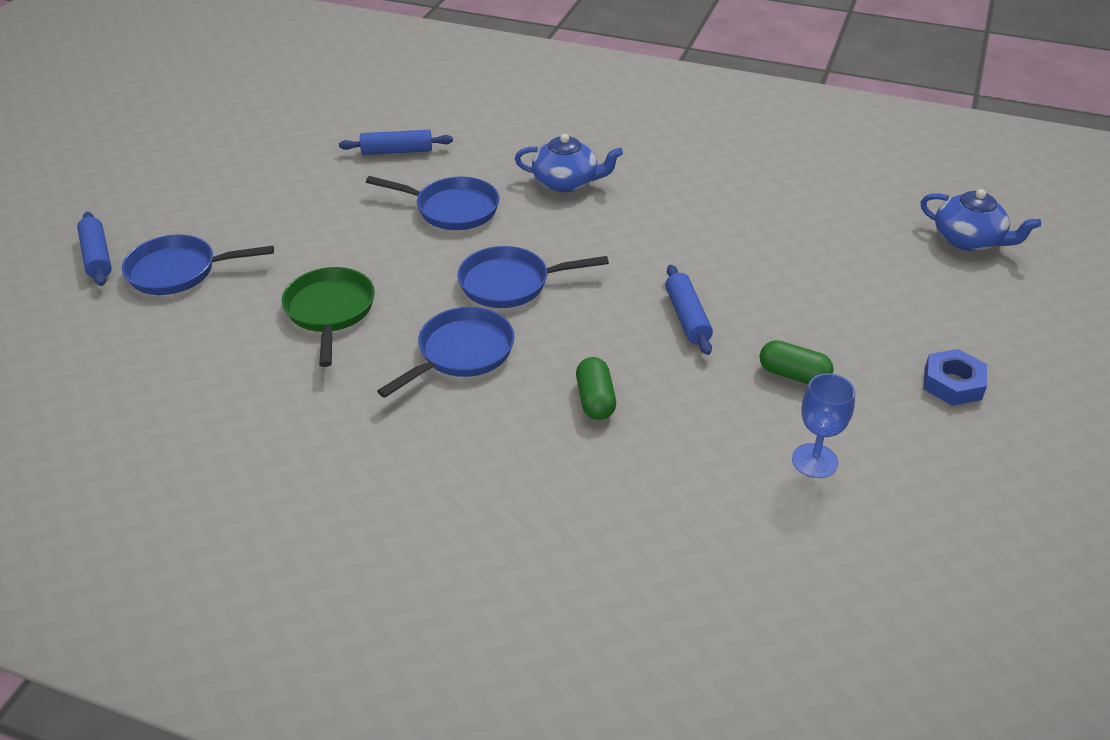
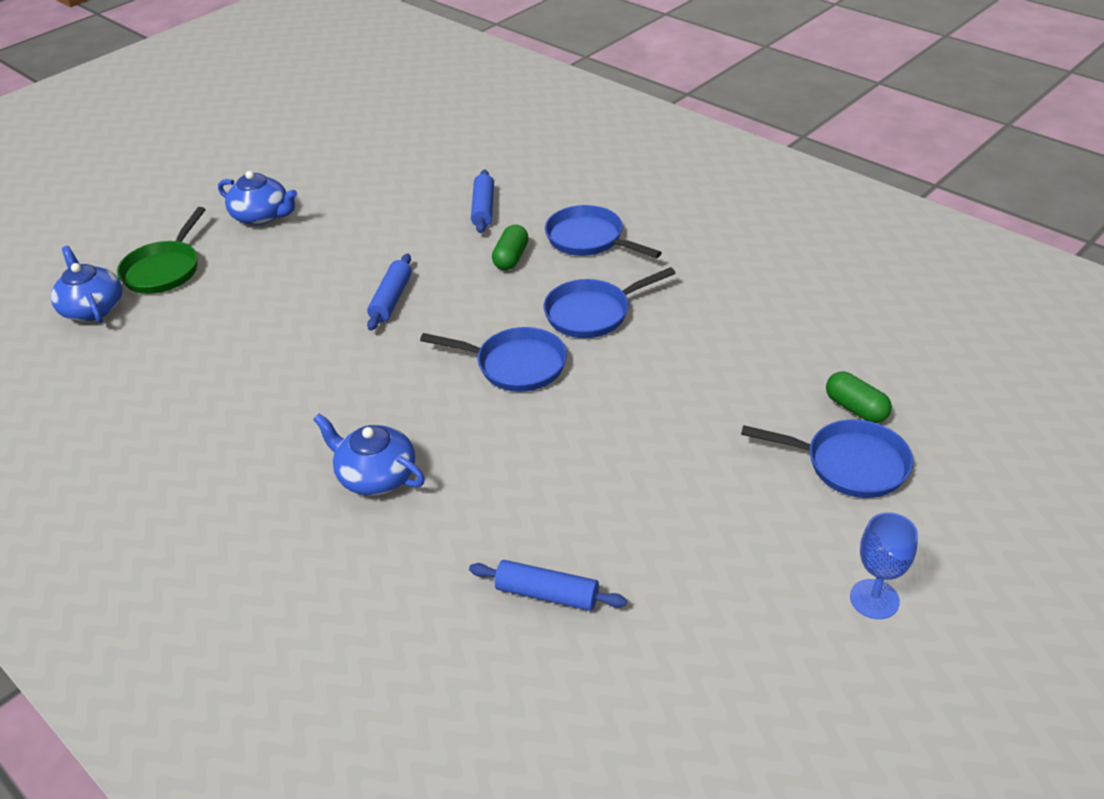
camera: 155 degrees left, 0 degrees up
blue rolling pin [77,212,112,286] -> blue rolling pin moved to [471,170,494,233]
green pan [282,267,375,367] -> green pan moved to [117,207,206,294]
blue pan [366,176,499,230] -> blue pan moved to [545,205,662,258]
green capsule [760,340,834,384] -> green capsule moved to [826,372,892,423]
blue goblet [792,373,855,478] -> blue goblet moved to [850,512,918,619]
blue nut [923,349,987,406] -> blue teapot [218,171,297,225]

